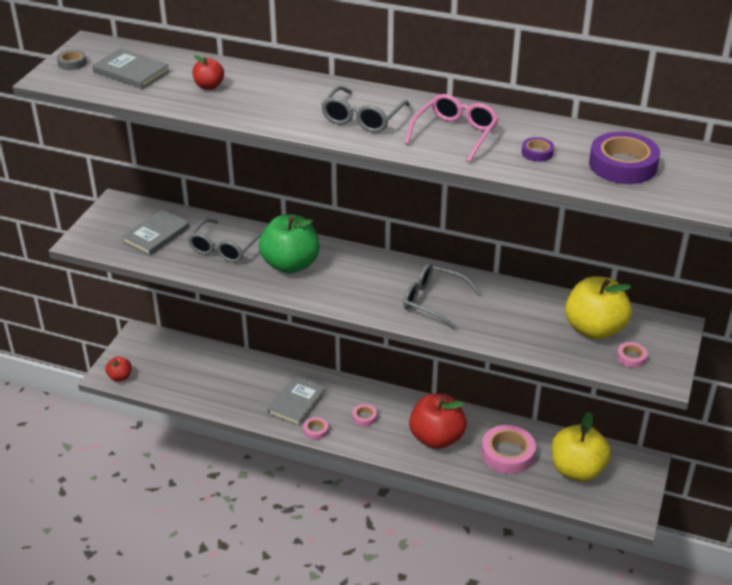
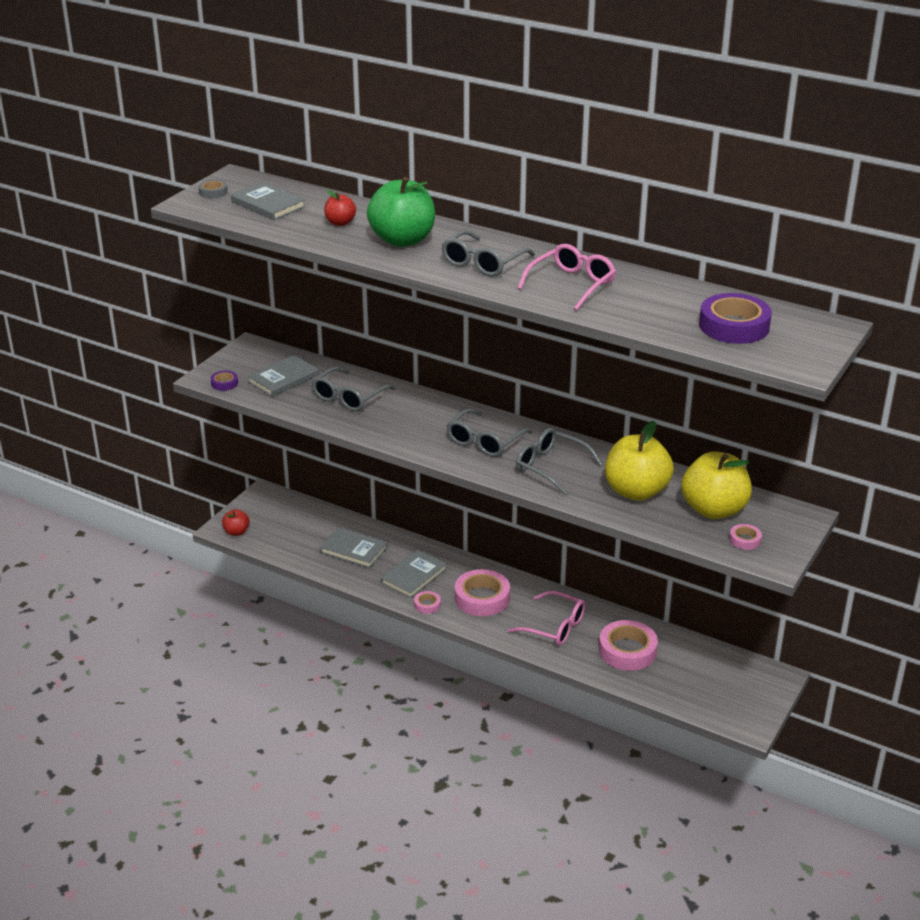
camera: 10 degrees right, 5 degrees down
green apple [259,214,320,274] -> green apple moved to [367,177,435,247]
pink tape [352,404,377,426] -> pink tape [455,569,510,616], size x2.09
red apple [409,394,467,449] -> pink glasses [508,591,585,646]
purple tape [521,137,554,162] -> purple tape moved to [210,371,238,391]
yellow apple [552,412,611,481] -> yellow apple moved to [605,421,674,501]
none -> grey book [320,527,388,568]
none -> grey glasses [446,409,532,457]

